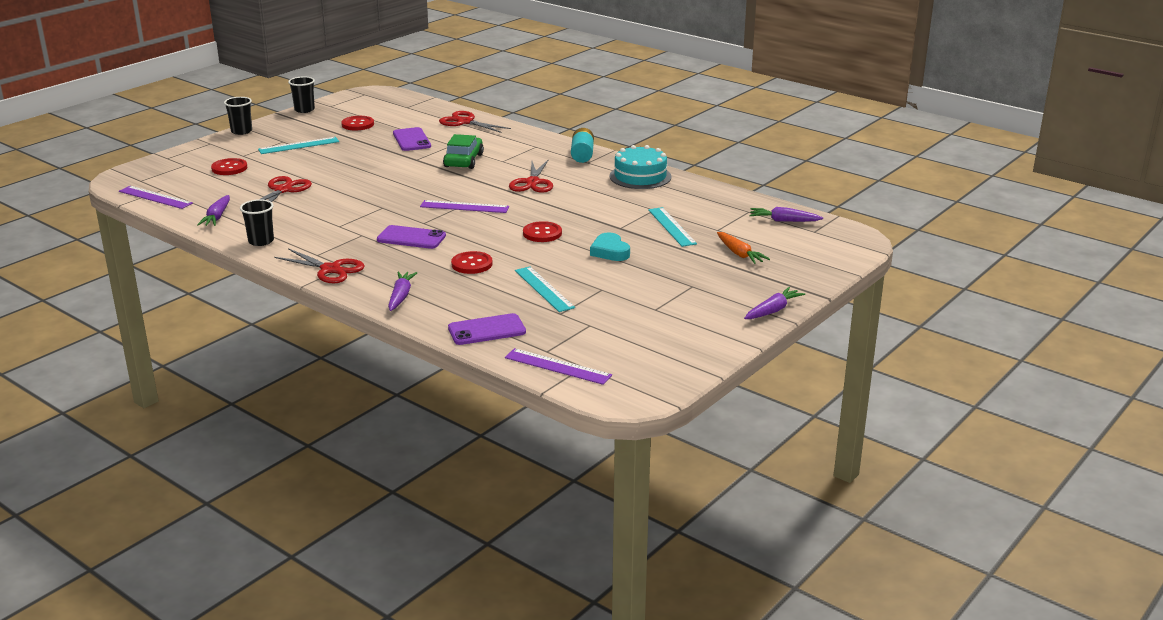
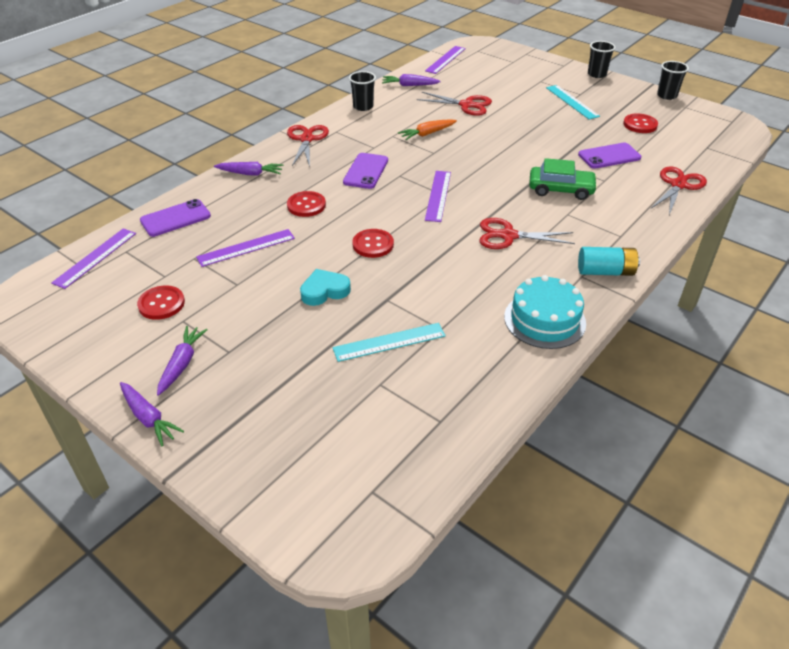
camera: 90 degrees right, 15 degrees up
red button [211,158,247,175] -> red button moved to [137,285,185,320]
red scissors [274,248,365,283] -> red scissors turned 150 degrees clockwise [287,125,329,167]
purple phone [448,313,526,345] -> purple phone turned 75 degrees clockwise [140,199,211,237]
turquoise ruler [515,267,575,312] -> purple ruler [196,229,295,267]
orange carrot [717,232,770,264] -> orange carrot moved to [398,119,457,140]
purple carrot [749,207,823,222] -> purple carrot moved to [157,326,208,396]

